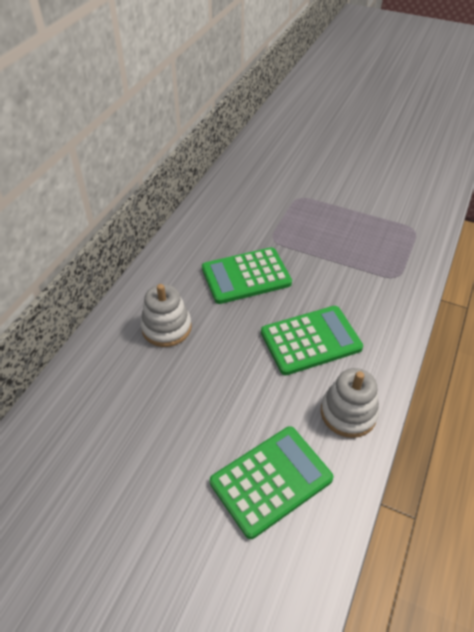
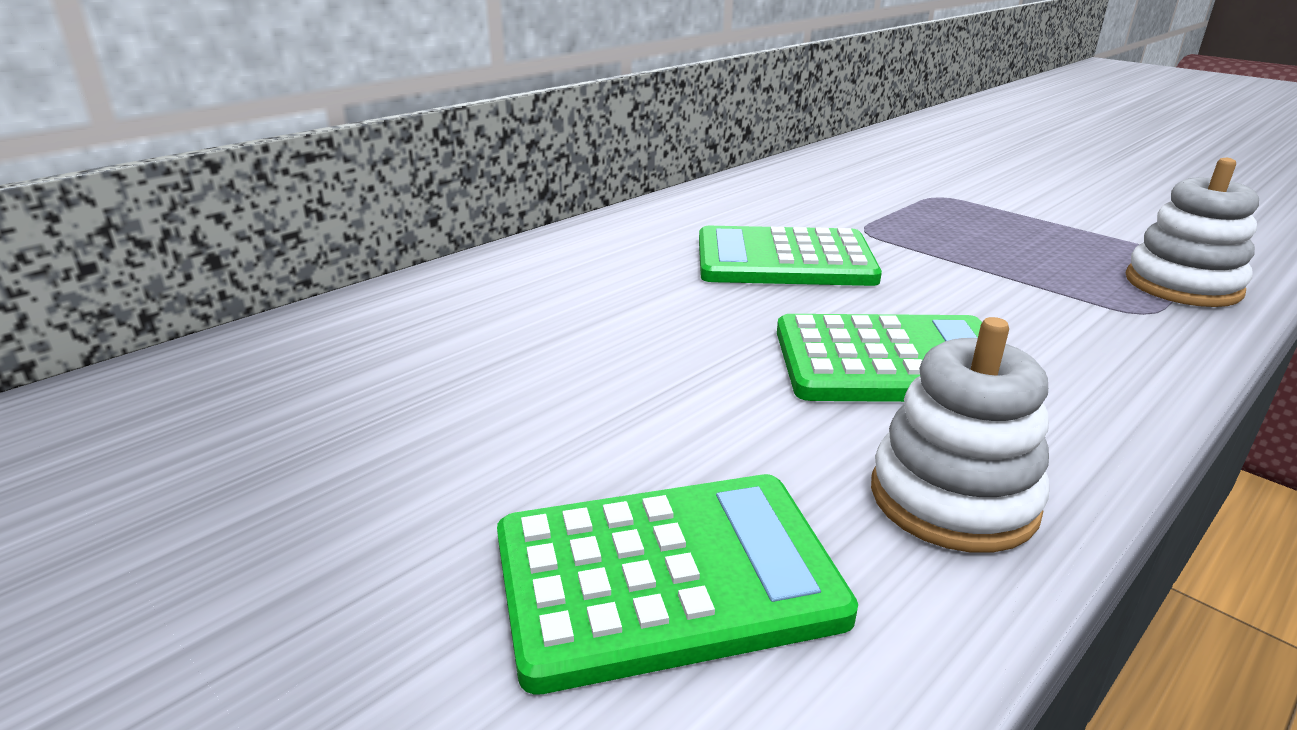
camera: 20 degrees right, 20 degrees down
white stacking toy [140,284,192,347] -> white stacking toy moved to [1126,158,1259,307]

